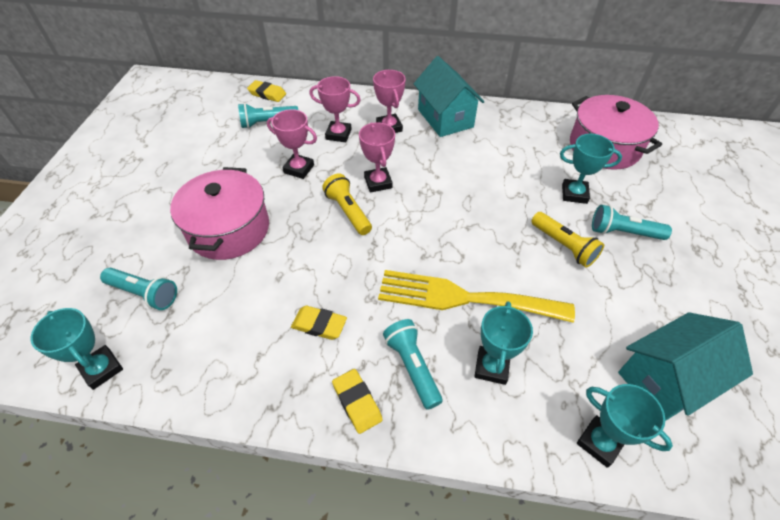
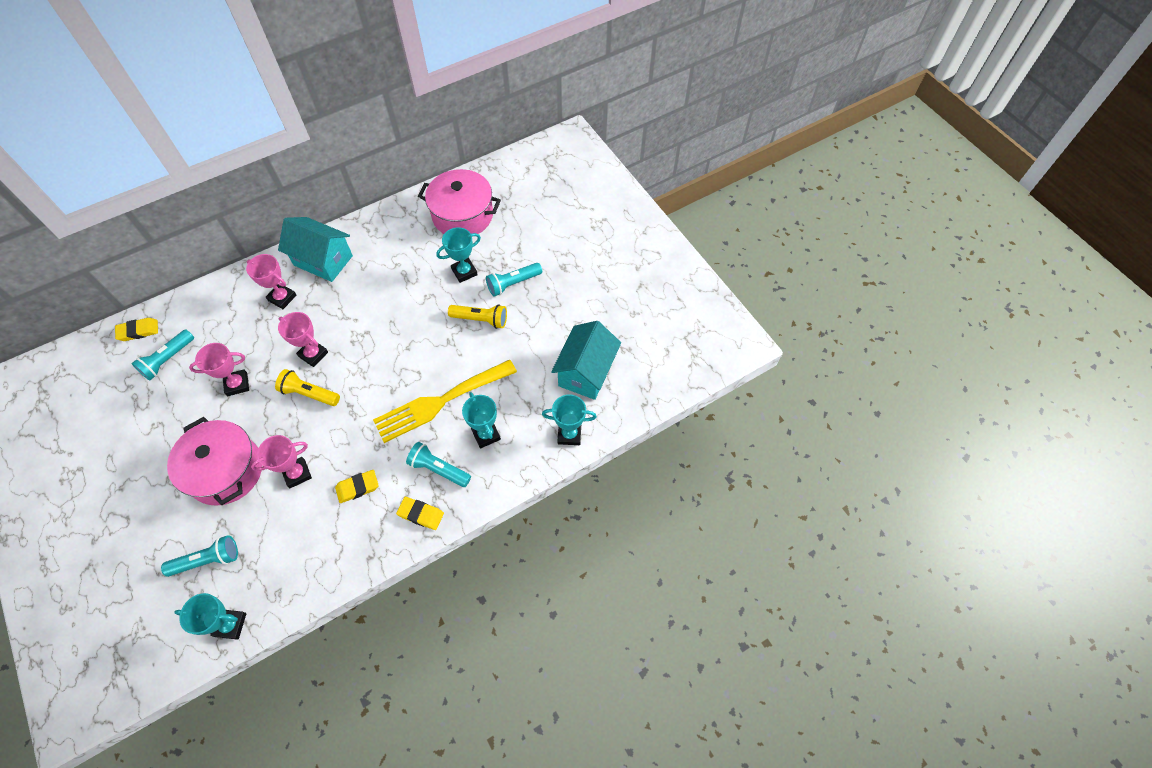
camera: 40 degrees left, 10 degrees up
pink trophy [310,76,361,142] -> pink trophy moved to [251,435,312,488]

